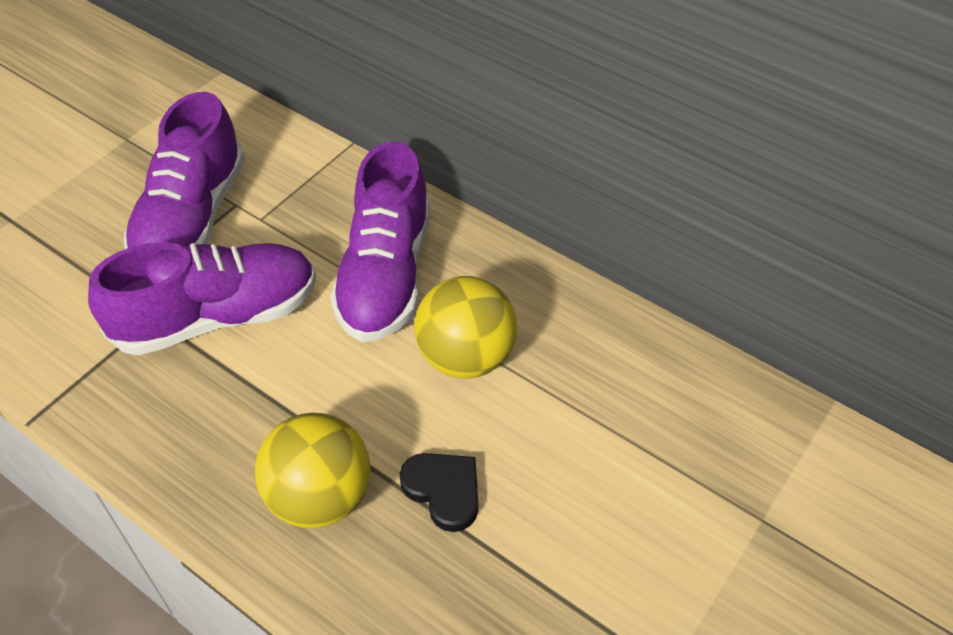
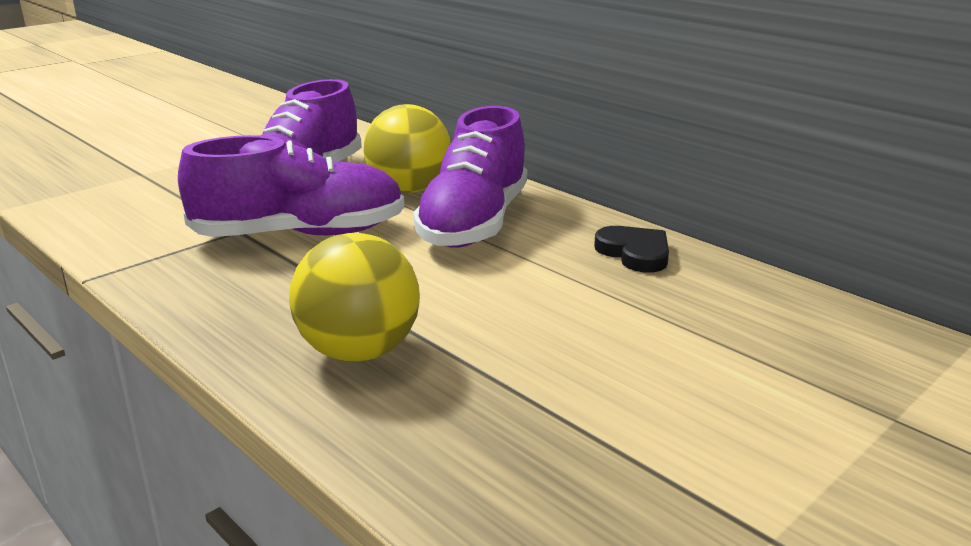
camera: 10 degrees right, 25 degrees down
black heart [399,453,478,532] -> black heart moved to [594,226,669,273]
yellow ball [414,276,517,379] -> yellow ball moved to [363,104,451,193]

